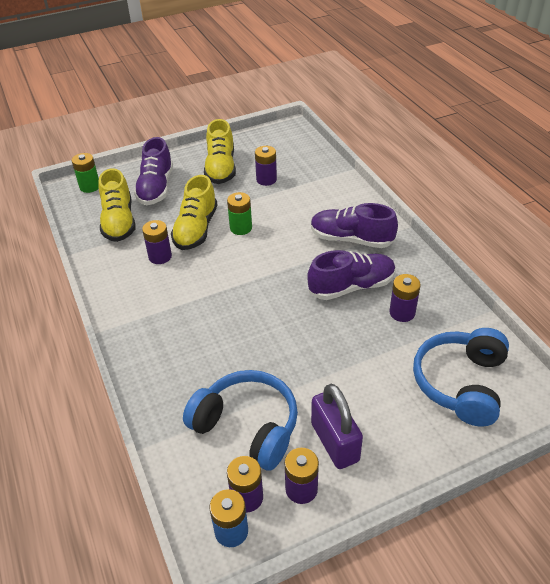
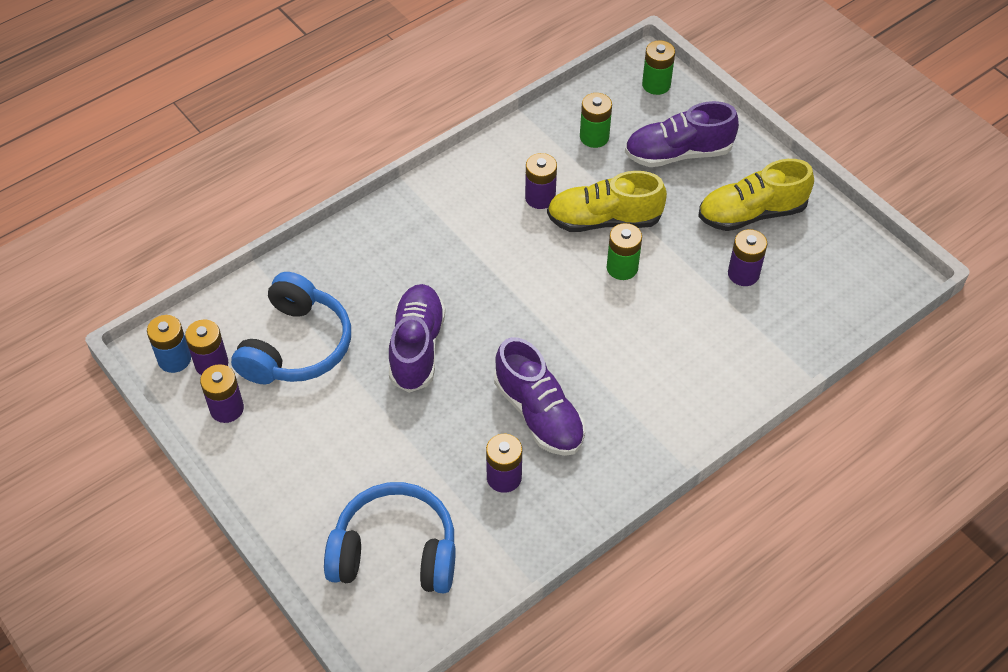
camera: 75 degrees right, 10 degrees up
yellow shoe [99,168,135,242] -> green battery [580,93,612,148]
purple shoe [311,203,398,248] -> purple shoe moved to [389,284,446,393]
purple padlock [311,384,363,469] -> none

